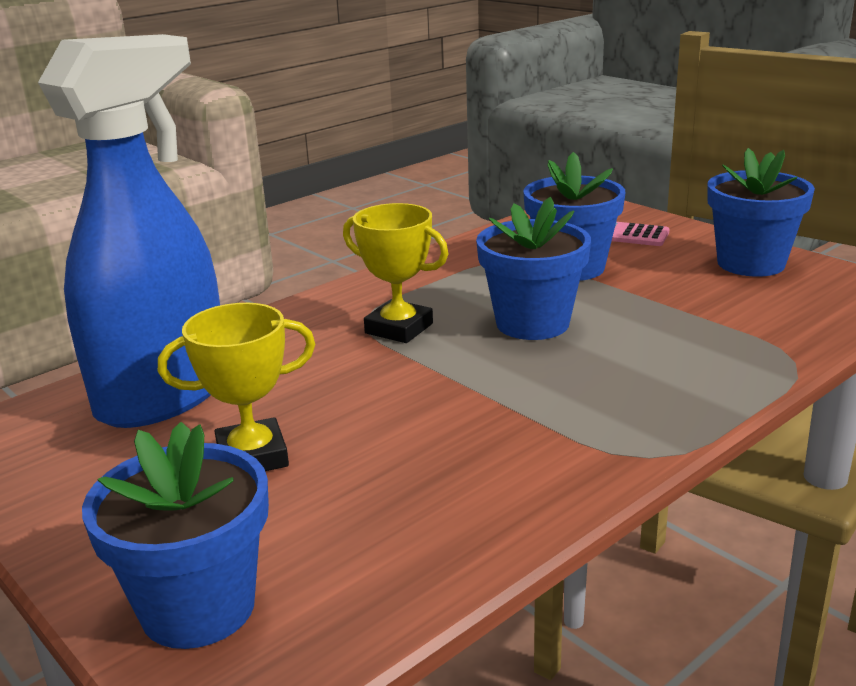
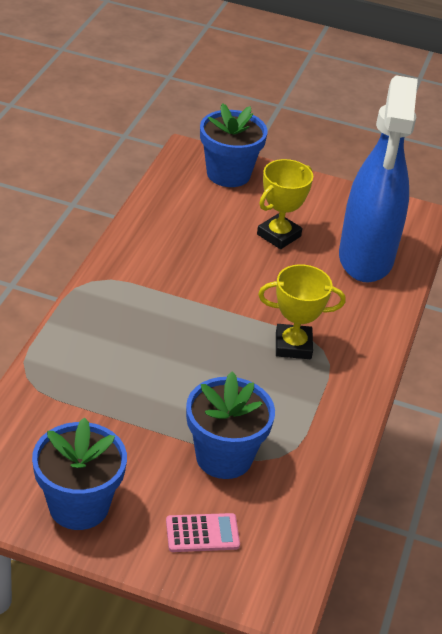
camera: 145 degrees right, 15 degrees up
blue flower pot [476,197,591,340] -> none

